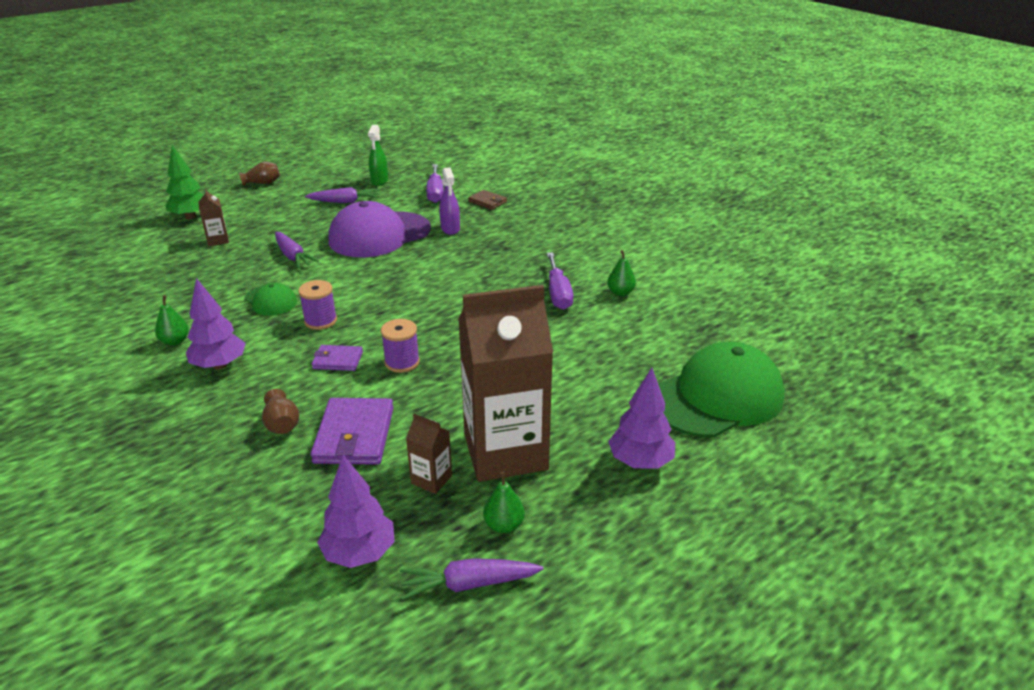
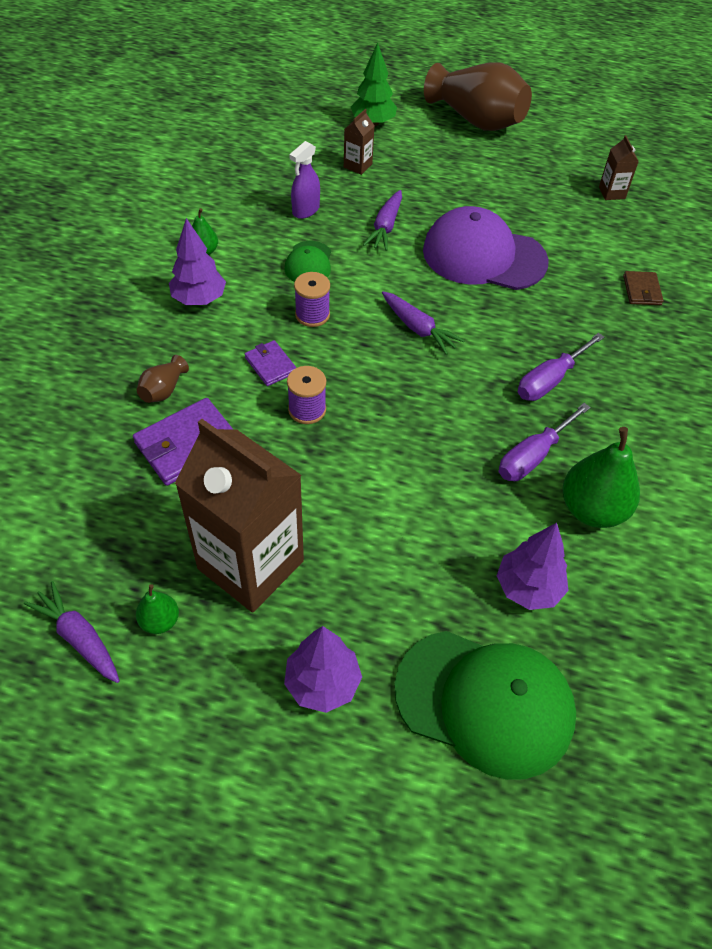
camera: 50 degrees right, 20 degrees up
brown vase [239,162,280,186] -> brown vase [424,62,532,131], size x2.37
purple carrot [305,187,380,203] -> purple carrot moved to [382,291,465,355]
purple tree [317,455,395,568] -> purple tree moved to [496,523,569,610]
green spray bottle [368,125,388,186] -> none
brown carton [406,414,452,494] -> brown carton moved to [599,135,639,200]
purple screwdriver [426,164,444,203] -> purple screwdriver moved to [518,333,604,401]
purple spray bottle [440,167,460,235] -> purple spray bottle moved to [289,141,320,219]
green pear [607,250,636,296] -> green pear [562,427,640,528], size x1.96

